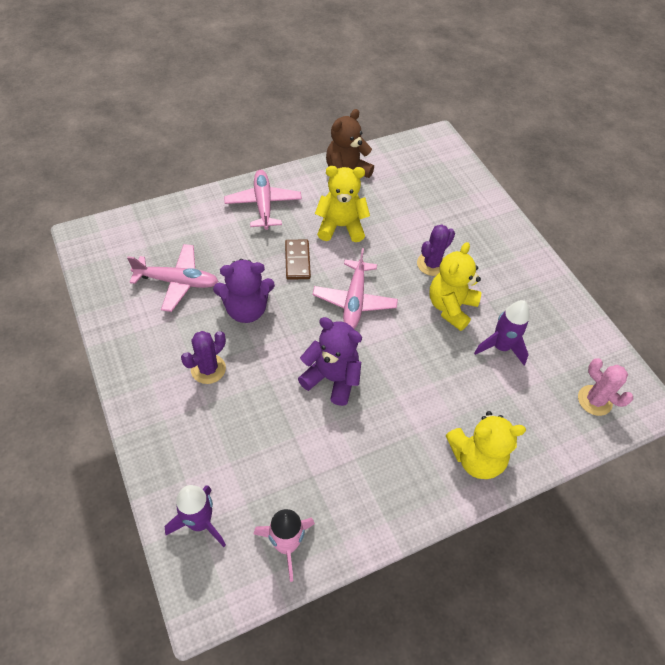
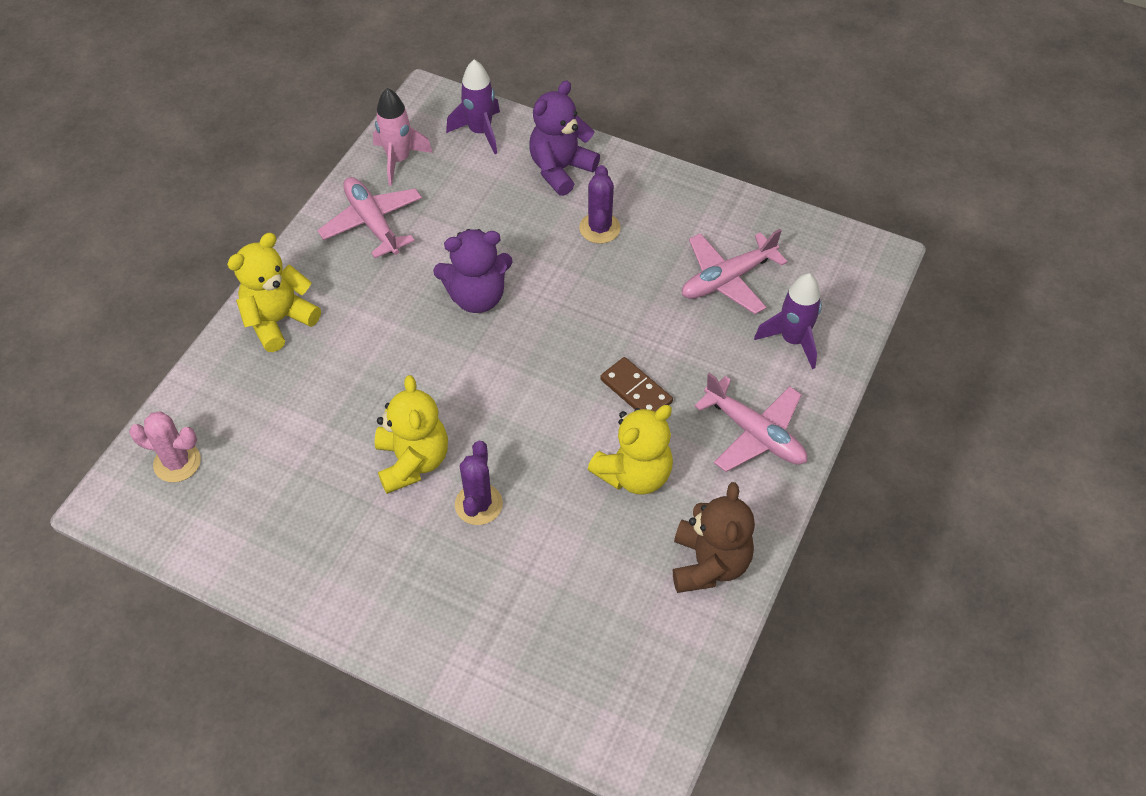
camera: 145 degrees right, 0 degrees up
purple teddy bear [213,259,275,323] -> purple teddy bear moved to [529,81,600,196]
pink plane [312,248,398,329] -> pink plane moved to [317,177,422,258]
purple rocket [474,300,529,365] -> purple rocket moved to [754,273,822,369]

